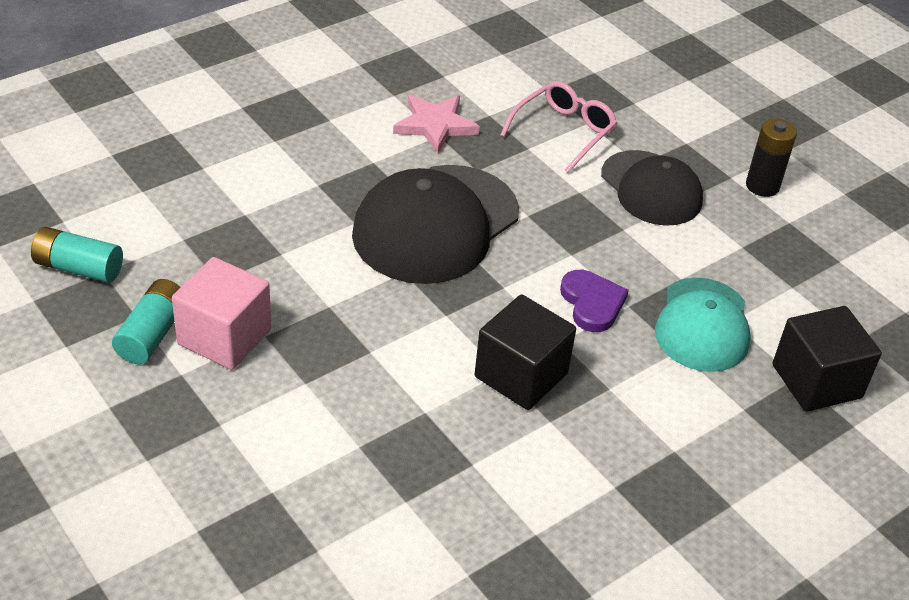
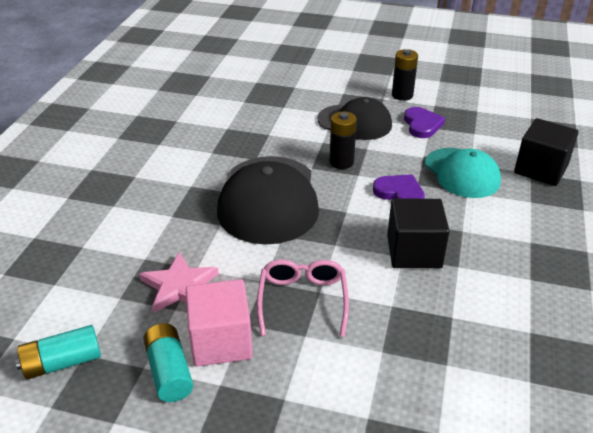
camera: 35 degrees left, 5 degrees down
pink star [393,95,480,154] -> pink star moved to [139,252,219,313]
pink glasses [500,81,617,173] -> pink glasses moved to [257,260,349,337]
none -> black battery [329,111,357,169]
none -> purple heart [404,107,445,138]

